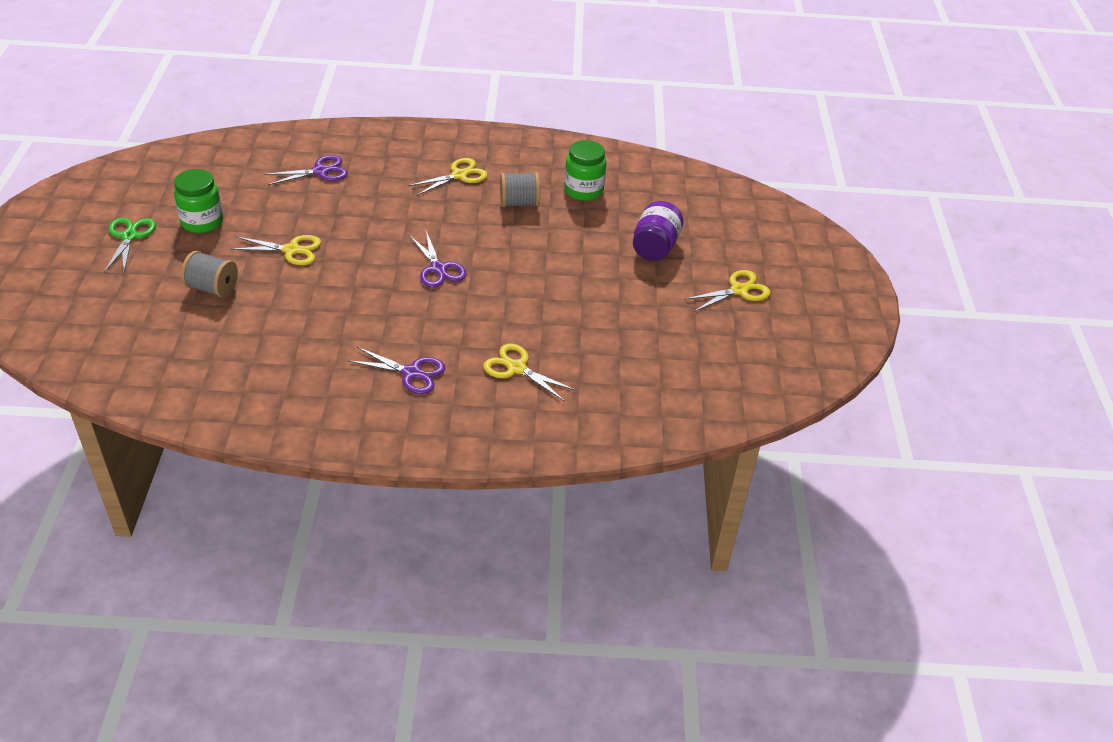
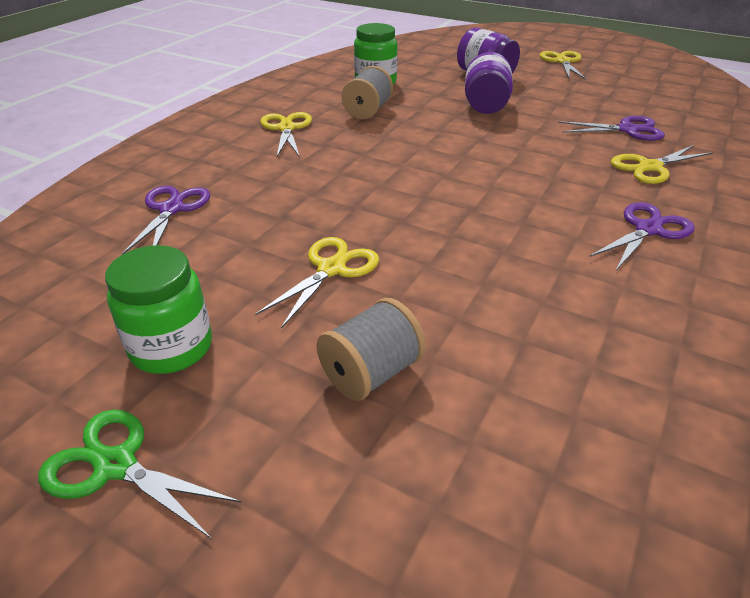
camera: 60 degrees left, 5 degrees down
purple scissors [409,231,466,288] -> purple scissors moved to [558,116,665,141]
none -> purple jar [465,52,513,114]

